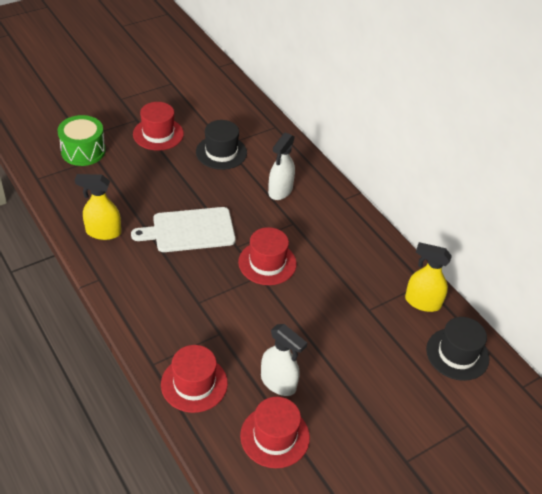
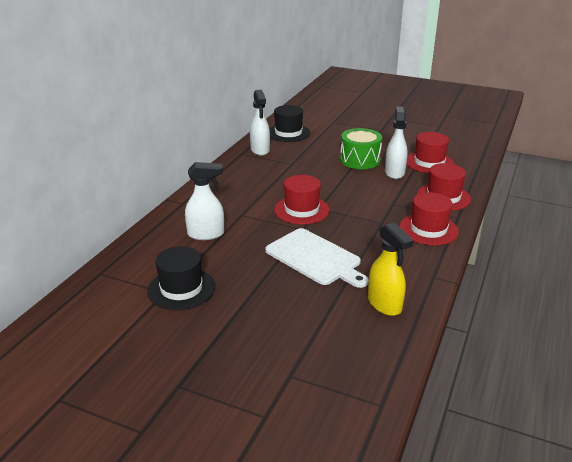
camera: 120 degrees left, 15 degrees down
green drum [57,115,106,166] -> green drum moved to [340,128,382,169]
red hat [133,102,184,151] -> red hat moved to [399,192,459,245]
yellow spray bottle [405,242,452,312] -> white spray bottle [250,90,270,156]

